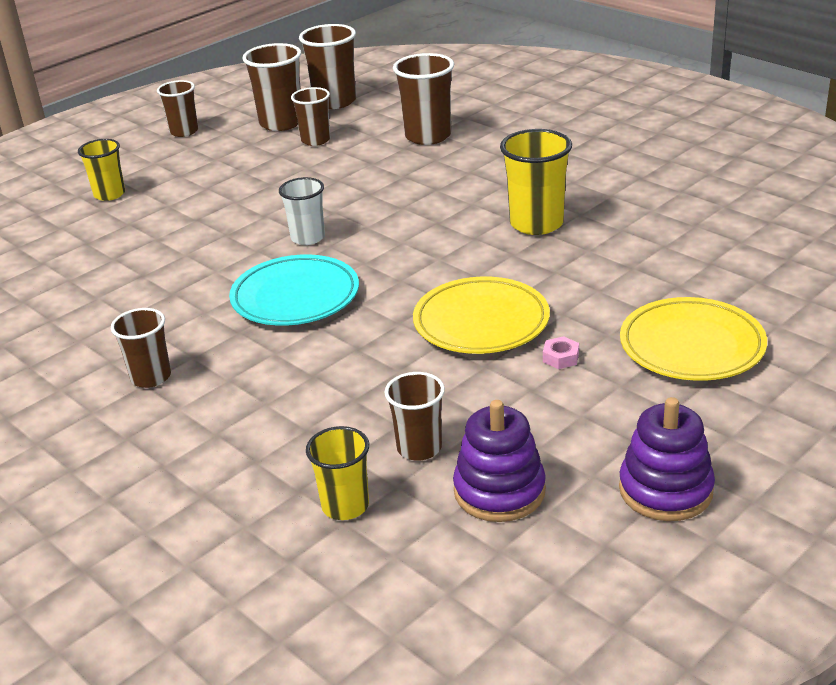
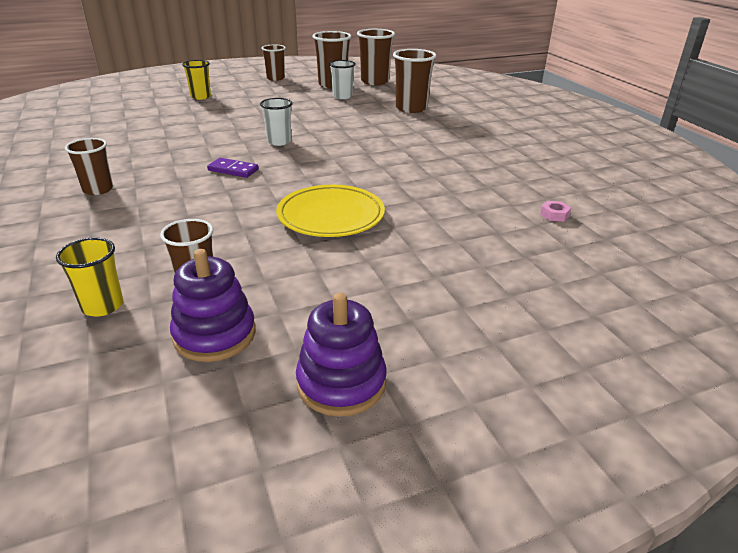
camera: 20 degrees right, 0 degrees up
turquoise plate [229,254,359,326] -> purple domino [207,158,259,178]
brown cup [291,87,331,146] -> white cup [329,60,355,99]
yellow cup [500,129,572,235] -> none
pink nut [543,336,579,369] -> pink nut moved to [540,201,571,222]
yellow plate [620,297,767,381] -> none

